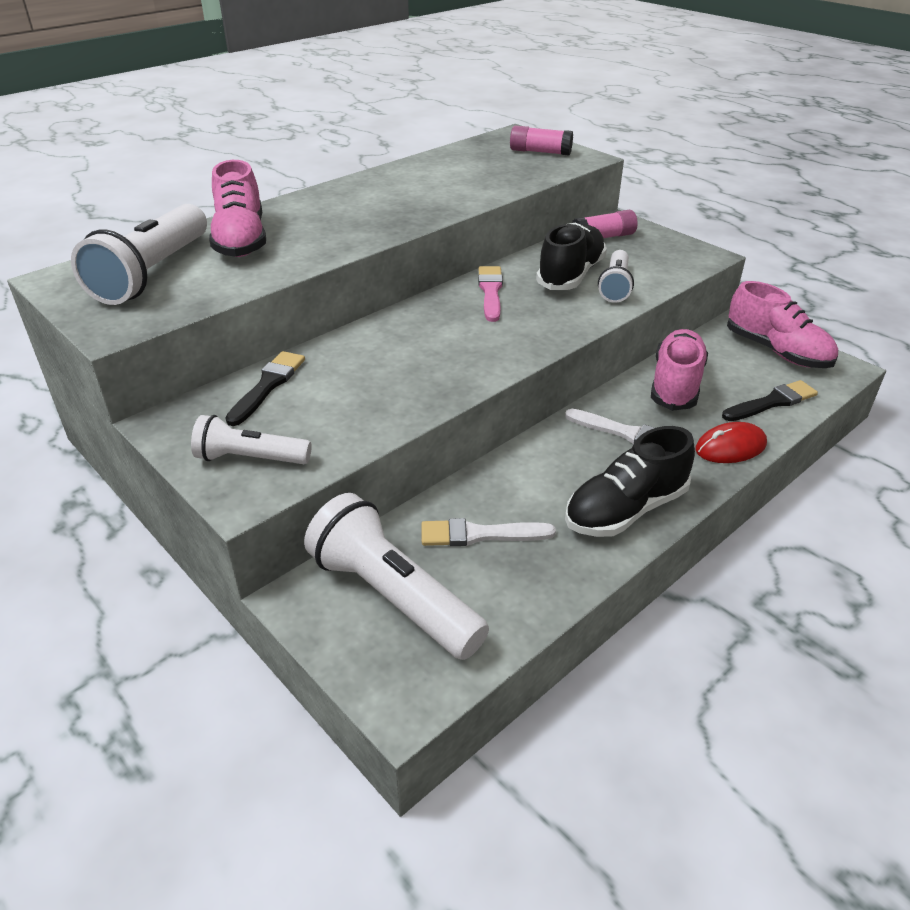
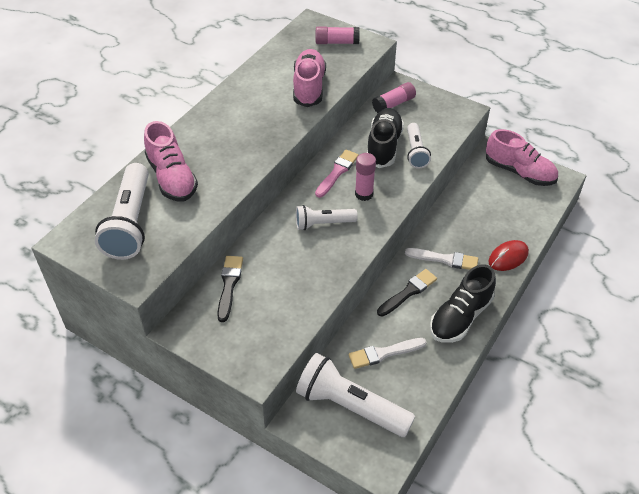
camera: 15 degrees left, 10 degrees up
white flashlight [191,415,311,464] -> white flashlight moved to [296,205,358,230]
pink brush [478,266,503,322] -> pink brush turned 45 degrees clockwise [315,150,359,198]
pink shoe [651,329,708,411] -> pink shoe moved to [293,49,326,107]
black brush [722,380,818,421] -> black brush moved to [377,269,437,317]
none -> pink glue stick [355,153,376,201]

